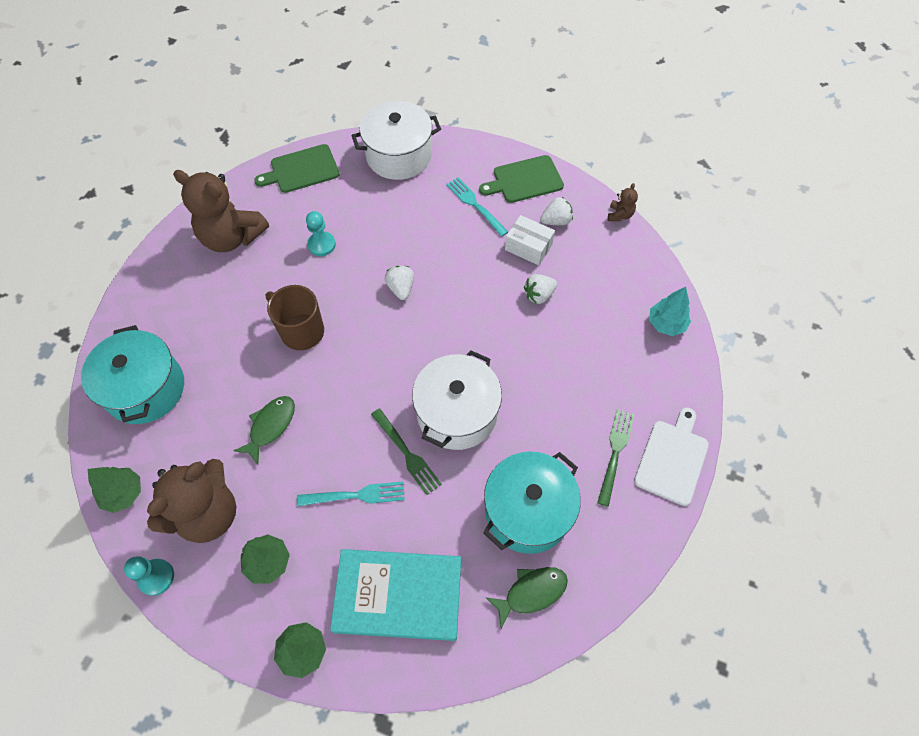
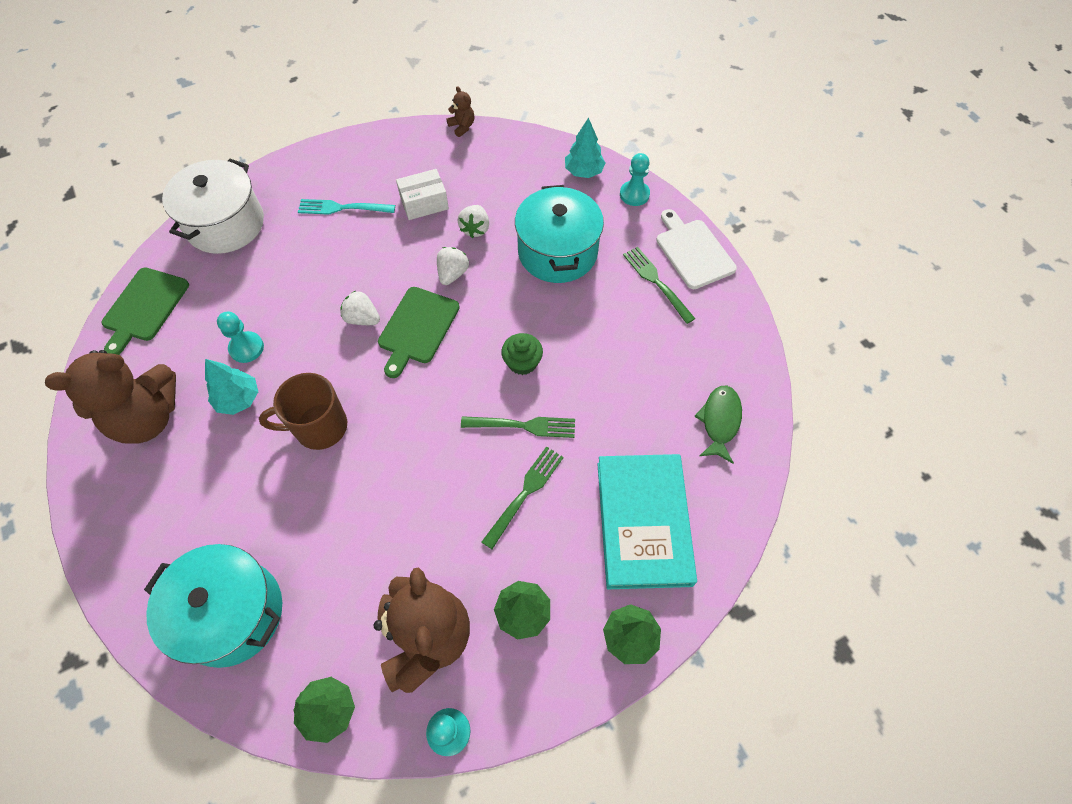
camera: 50 degrees left, 0 degrees up
green fish [233,396,295,465] -> none
turquoise fork [297,481,405,506] -> green fork [482,446,564,549]
turquoise book [330,549,461,641] -> turquoise book turned 45 degrees counterclockwise [598,454,697,589]
white pot [412,350,502,450] -> green cupcake [501,333,543,375]
green cutting board [479,155,564,203] -> green cutting board moved to [378,287,460,378]
turquoise pot [483,451,581,554] -> turquoise pot moved to [515,185,604,283]
white strawberry [540,197,573,225] -> white strawberry moved to [437,247,469,285]
none -> turquoise tree [205,359,258,415]
none -> turquoise pawn [620,153,650,206]

